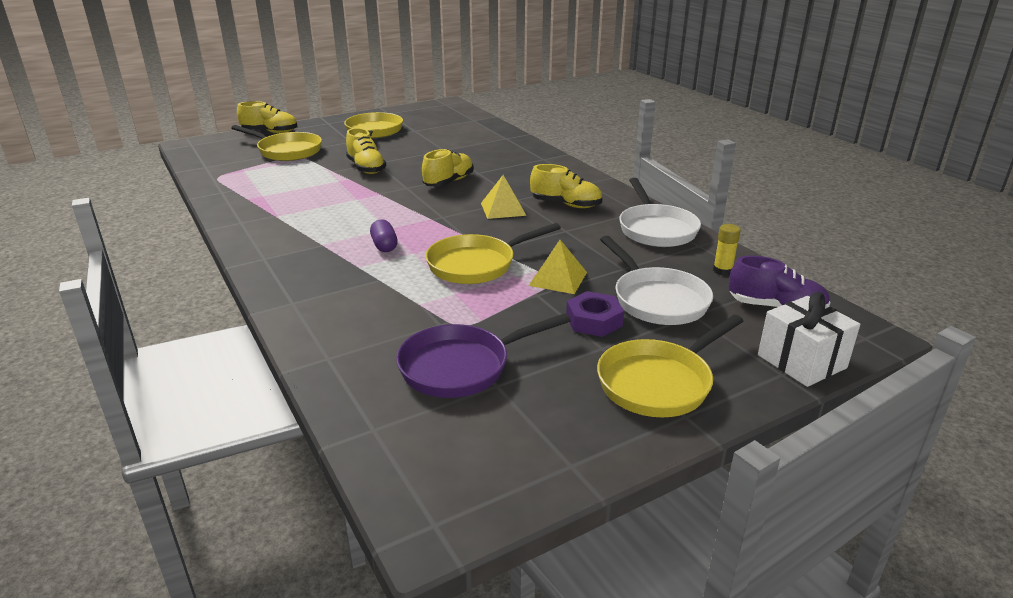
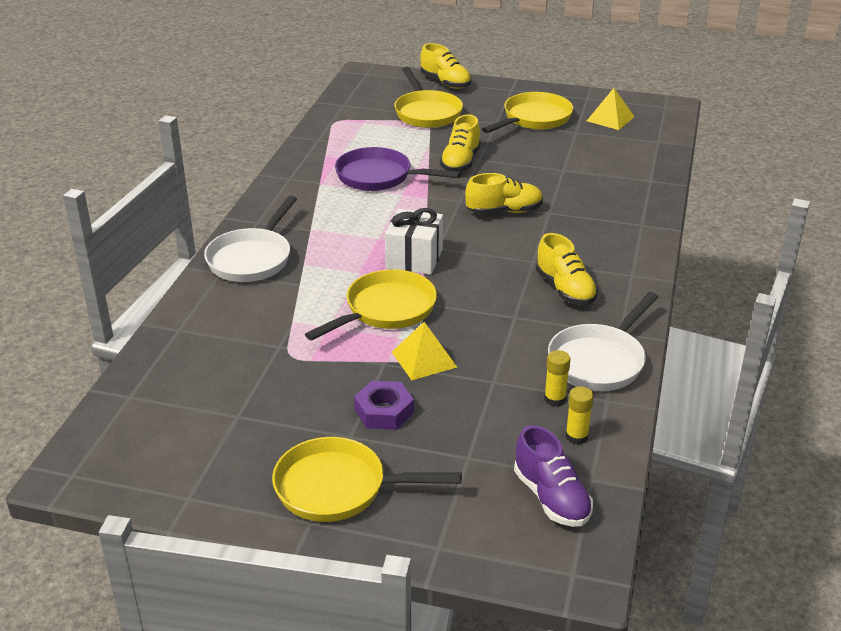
camera: 45 degrees right, 5 degrees up
purple capsule [370,219,398,252] -> none
purple pan [396,313,571,398] -> purple pan moved to [335,147,461,191]
yellow pan [425,223,561,284] -> yellow pan turned 120 degrees clockwise [305,269,437,340]
yellow pyramid [481,175,526,219] -> yellow pyramid moved to [587,88,634,130]
white pan [600,236,713,325] -> white pan moved to [204,196,297,282]
white gift [758,292,860,387] -> white gift moved to [385,208,443,275]
none -> yellow glue stick [544,350,570,406]

